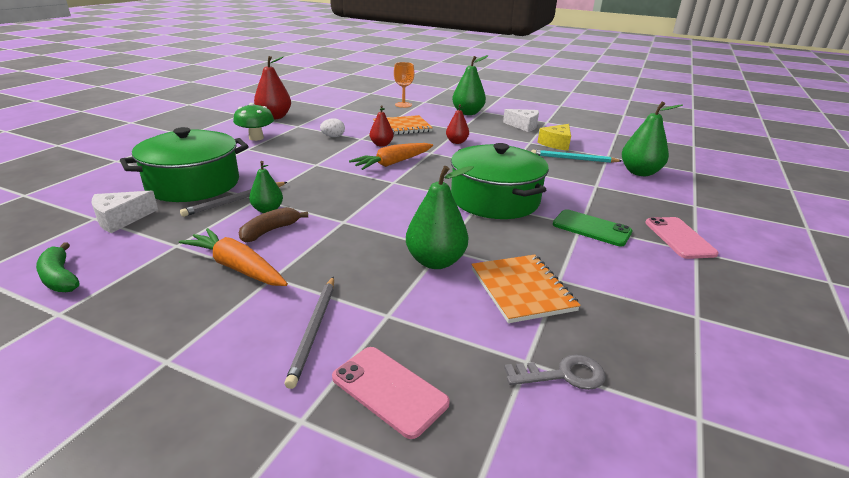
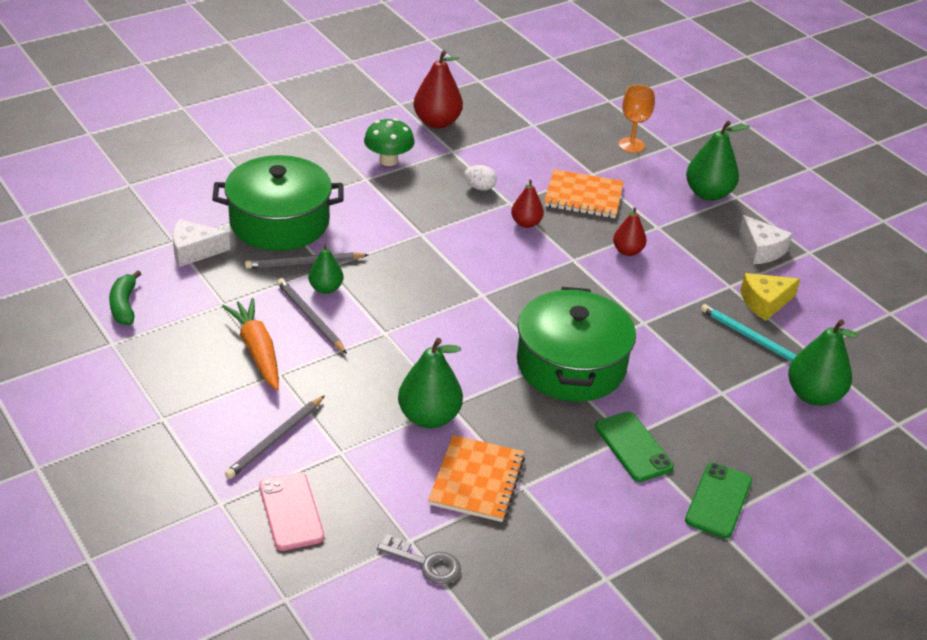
camera: 30 degrees right, 10 degrees up
brown banana [239,207,308,242] -> grey pencil [277,278,347,354]
orange carrot [349,143,433,170] -> none
pink phone [645,217,719,259] -> green phone [685,463,752,538]

